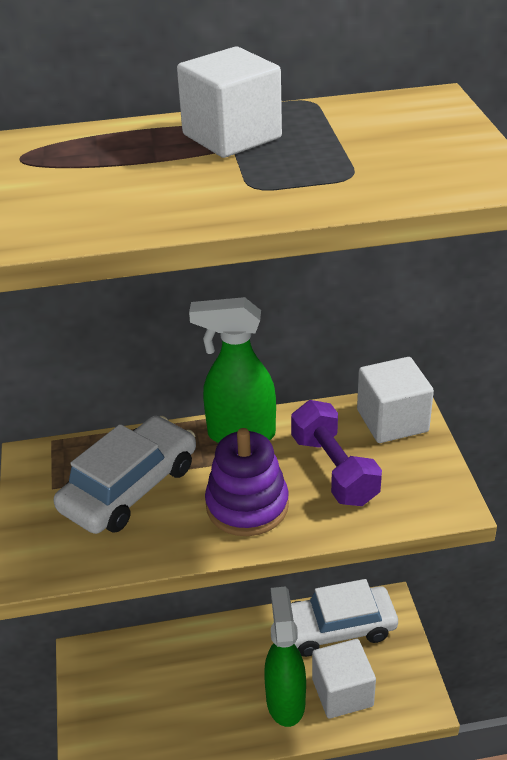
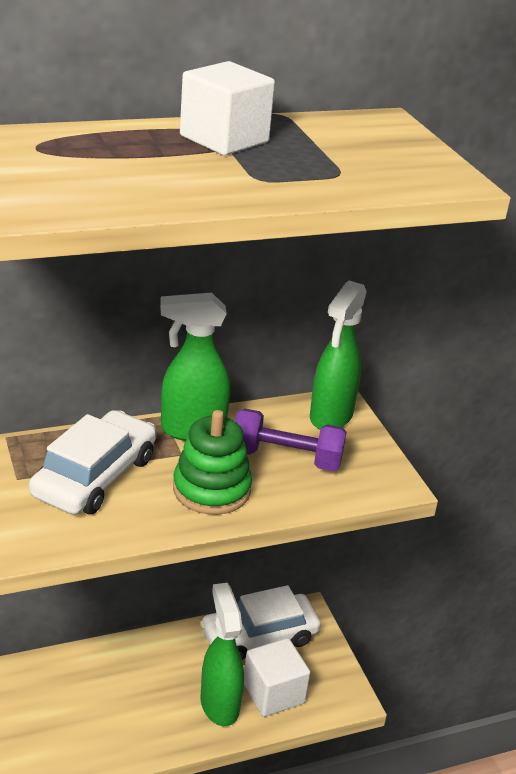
camera: 15 degrees left, 5 degrees down
purple stacking toy [205,428,289,536] -> green stacking toy [173,410,252,515]
purple dumbbell [291,400,382,506] -> purple dumbbell turned 45 degrees counterclockwise [235,409,347,472]
white cube [357,357,434,443] -> green spray bottle [310,281,367,430]

